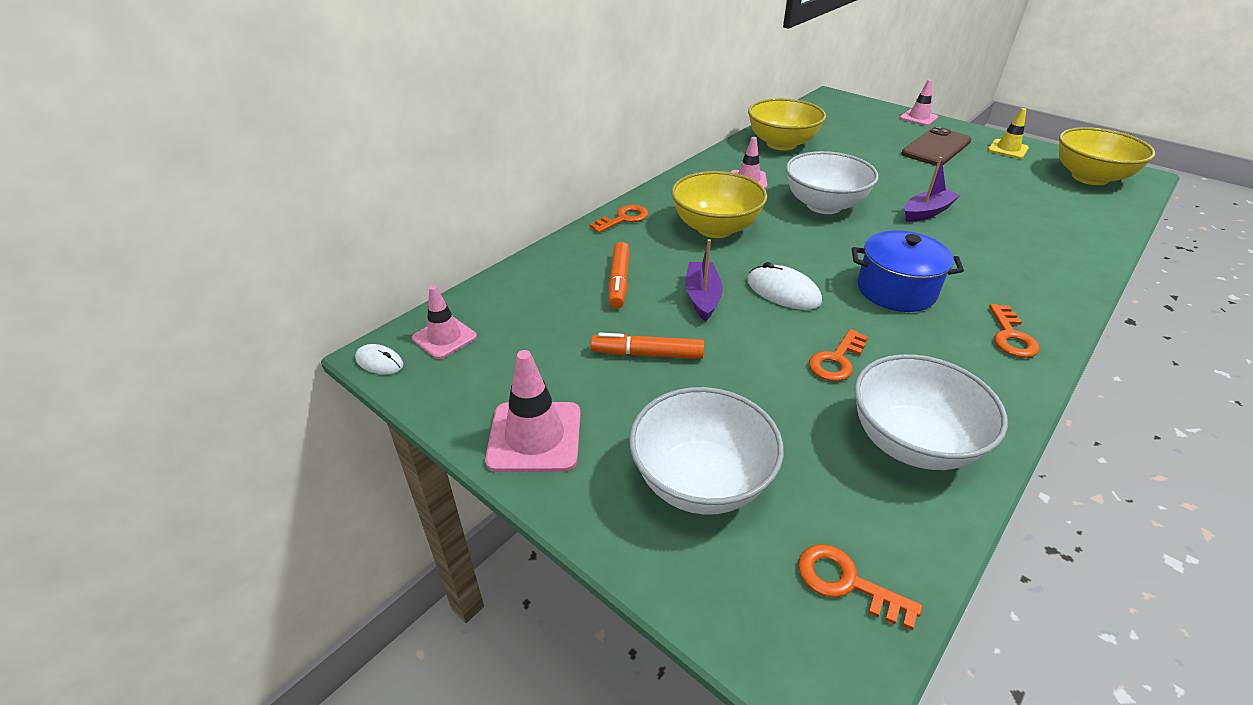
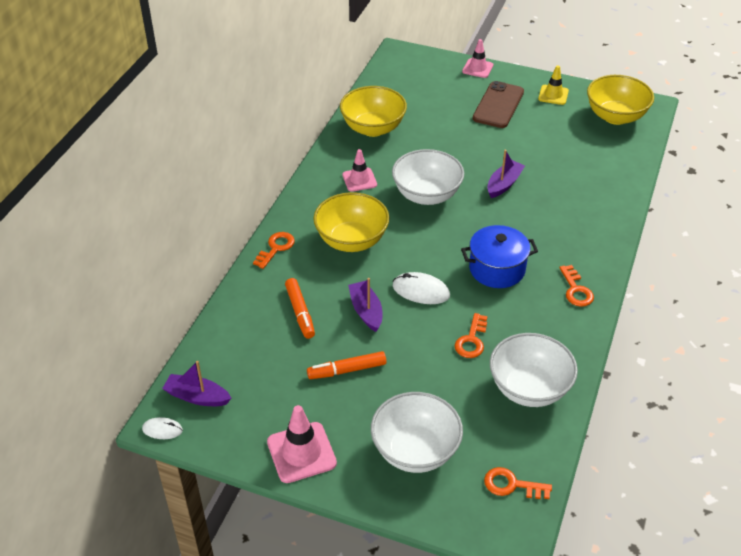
camera: 20 degrees left, 5 degrees up
pink traffic cone [412,285,477,359] -> purple boat [162,361,231,406]

